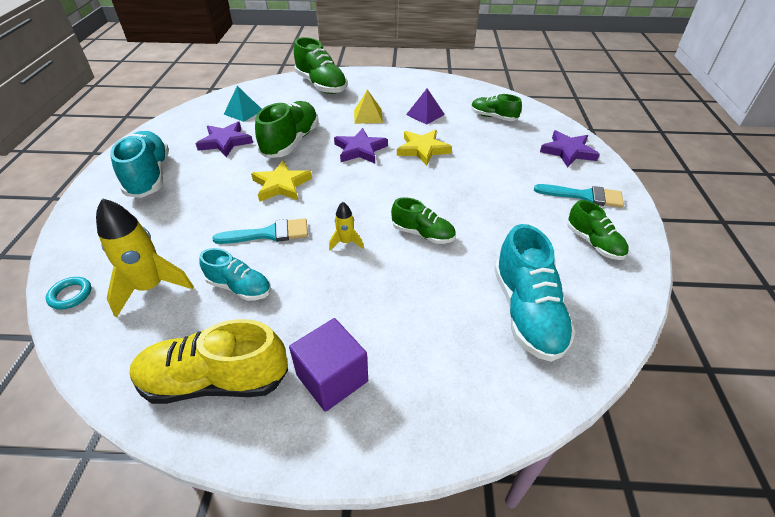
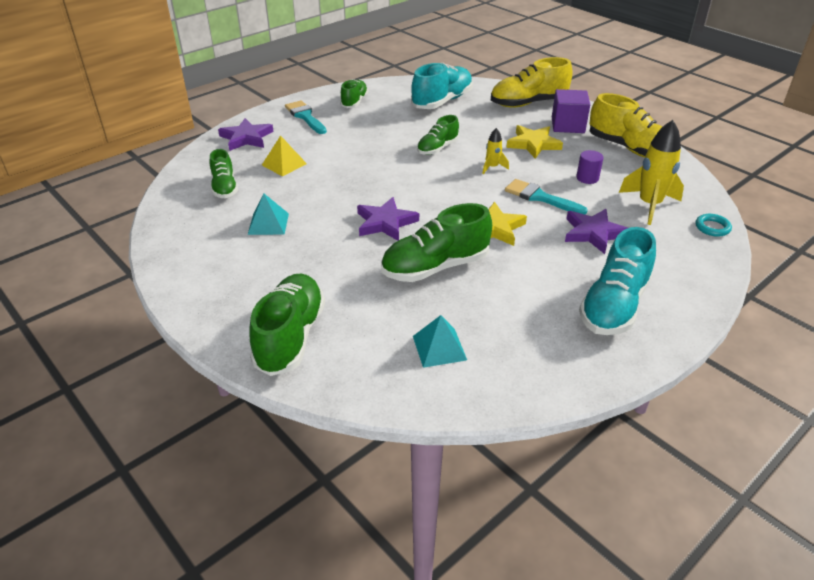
camera: 135 degrees left, 5 degrees down
purple star [196,122,253,157] -> purple star moved to [565,209,628,254]
turquoise shoe [199,248,271,301] -> purple cylinder [576,150,603,184]
yellow pyramid [354,90,383,124] -> yellow pyramid moved to [262,135,307,177]
green shoe [391,197,456,244] -> green shoe turned 120 degrees counterclockwise [417,115,459,155]
yellow star [397,130,452,166] -> yellow star moved to [506,125,563,159]
purple pyramid [406,88,445,125] -> turquoise pyramid [248,193,289,235]
none -> yellow shoe [491,57,573,108]

